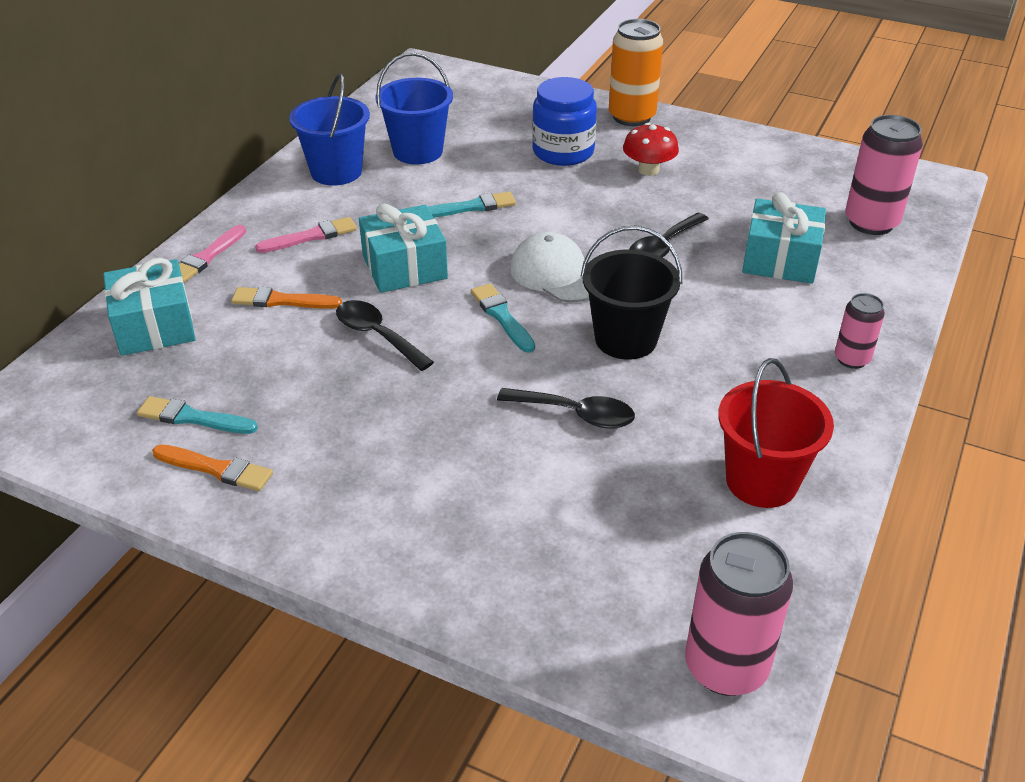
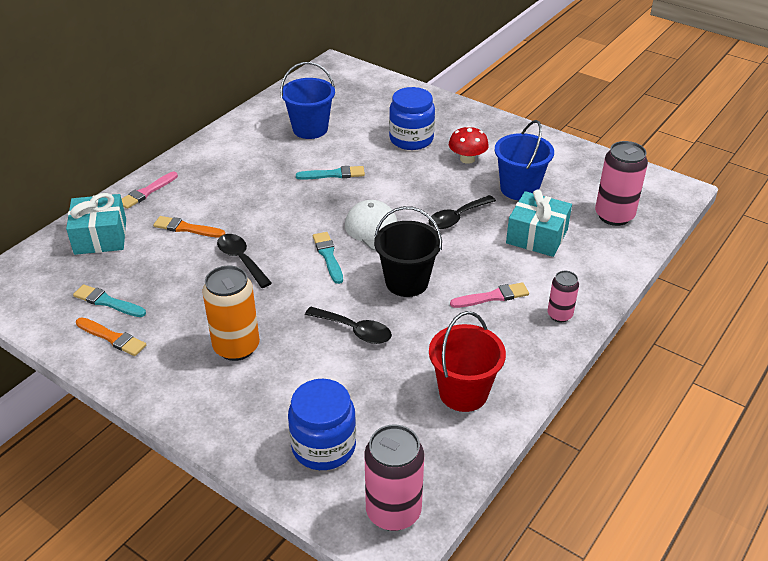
camera: 10 degrees right, 0 degrees up
pink brush [255,217,357,253] -> pink brush moved to [450,282,529,308]
blue bucket [289,73,370,186] -> blue bucket moved to [495,120,554,200]
turquoise gift [359,204,448,293] -> none
orange can [609,19,663,126] -> orange can moved to [202,266,260,361]
none -> blue jar [288,379,356,470]

